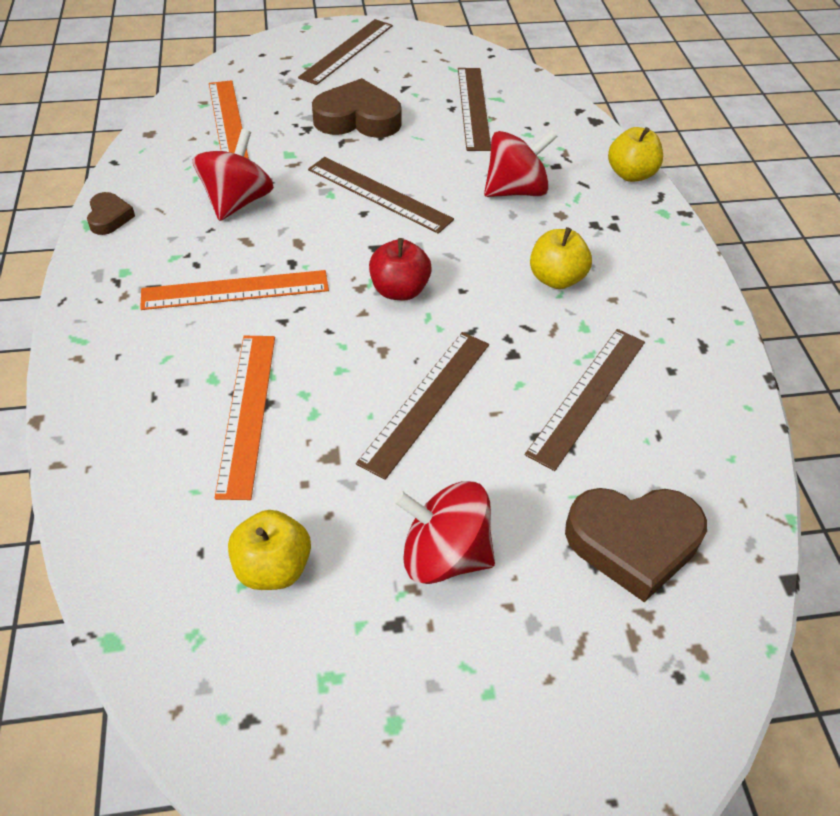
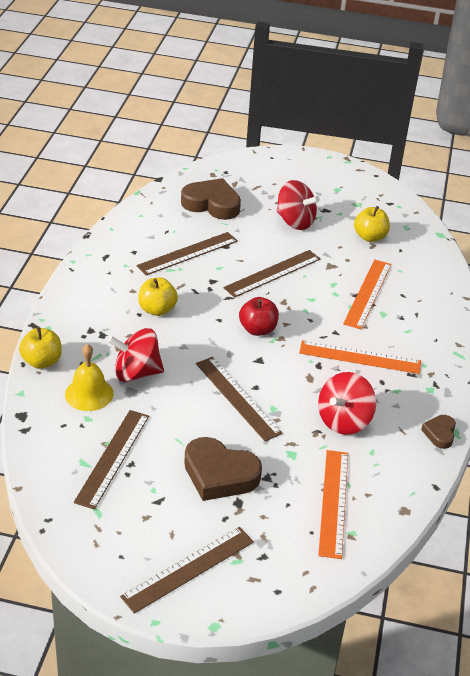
camera: 160 degrees left, 10 degrees down
none -> yellow bell [65,344,114,411]

